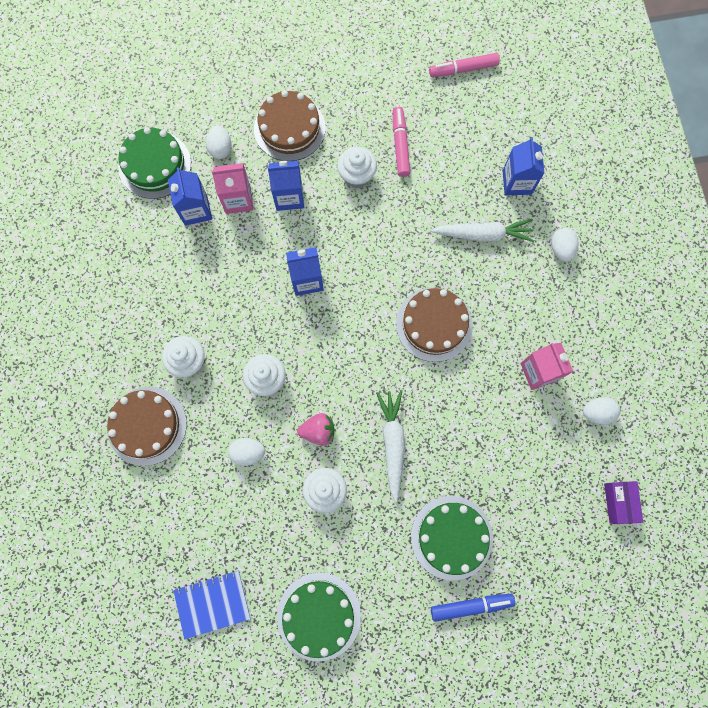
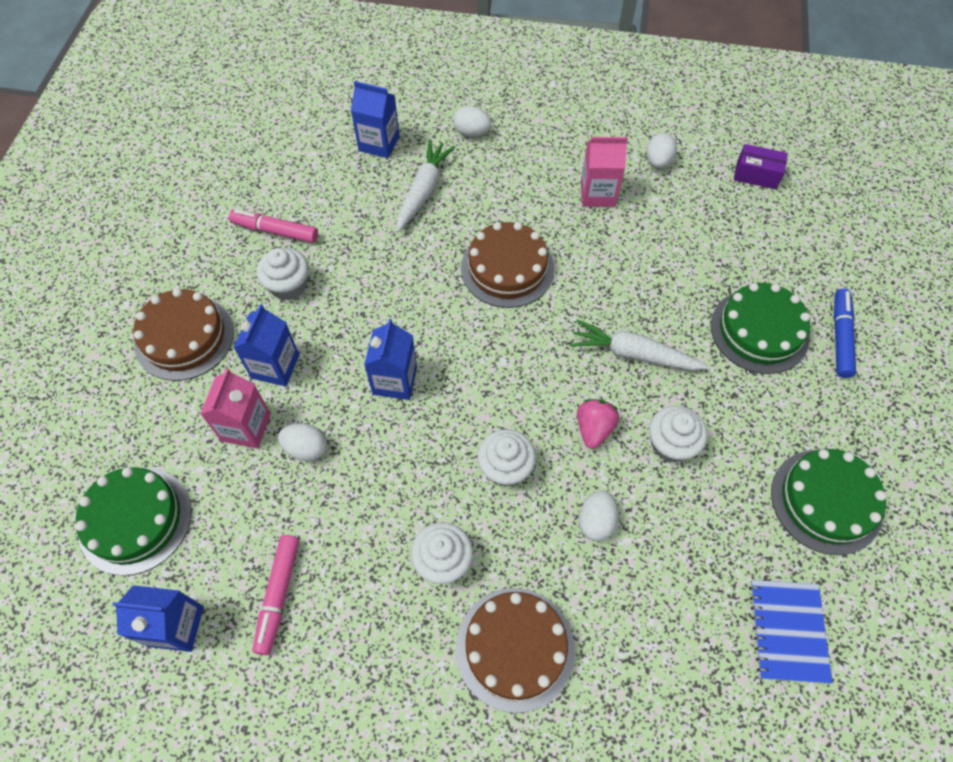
camera: 70 degrees left, 15 degrees down
blue carton [168,167,212,226] -> blue carton moved to [112,585,204,652]
white egg [206,125,232,159] -> white egg moved to [278,423,327,461]
pink marker [429,53,500,77] -> pink marker moved to [253,535,299,655]

